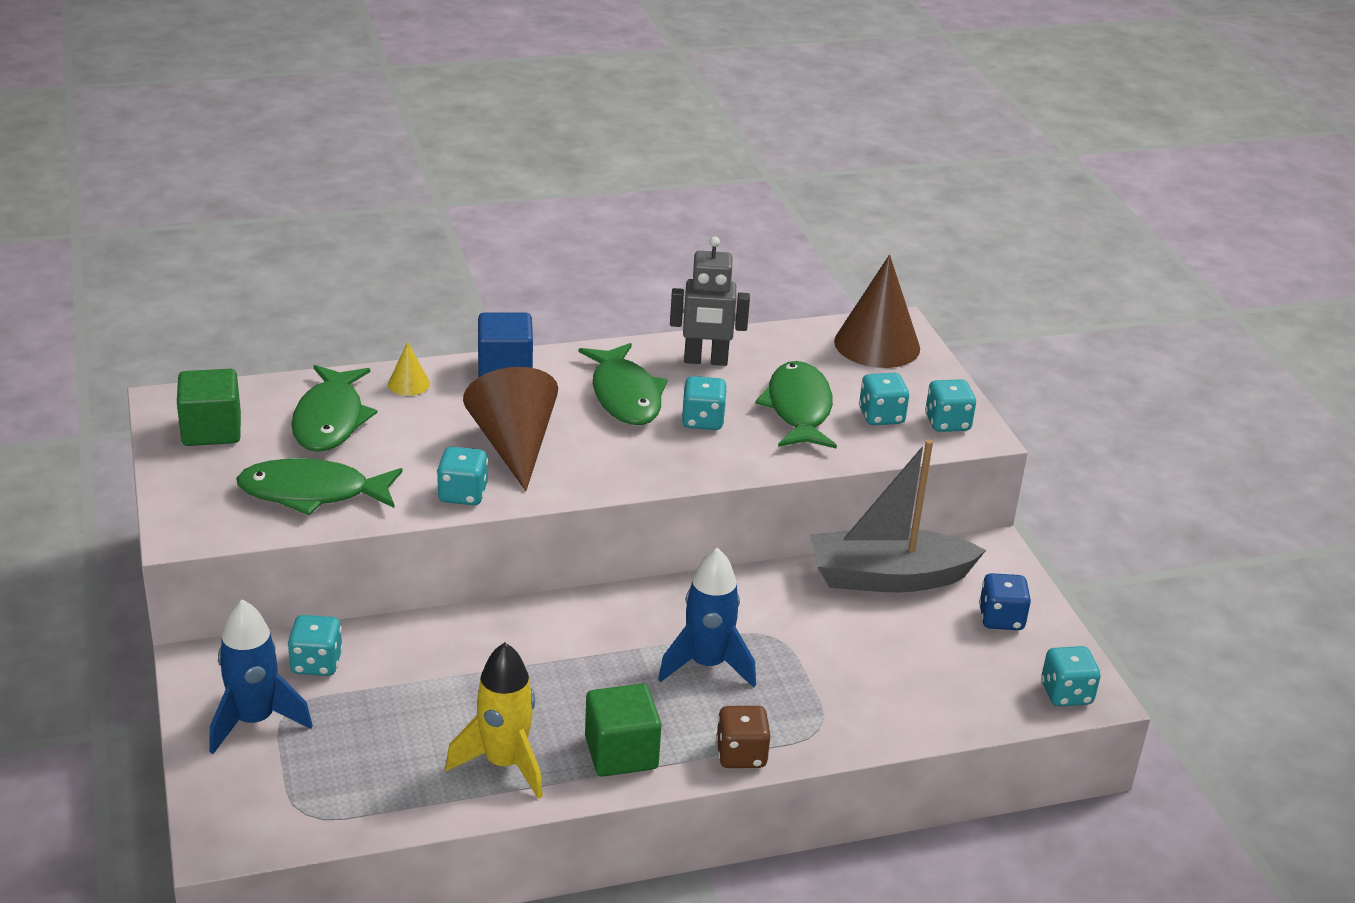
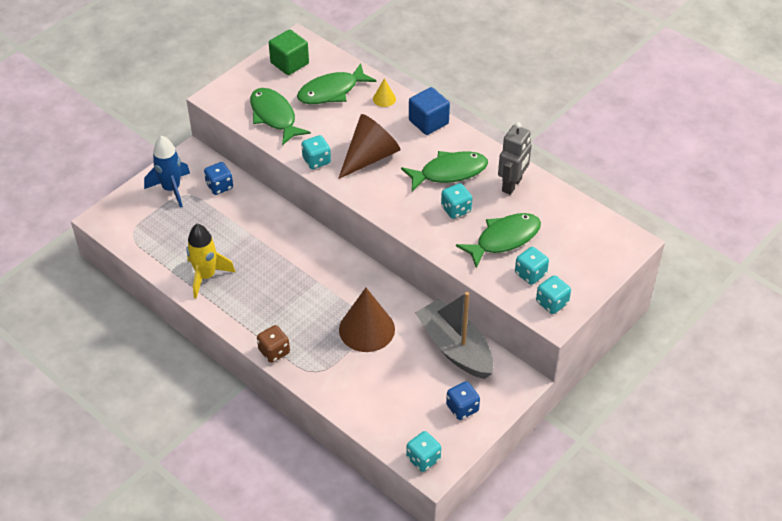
camera: 60 degrees right, 15 degrees up
turquoise dice [287,615,343,676] -> blue dice [204,162,233,195]
green fish [578,343,668,425] -> green fish turned 150 degrees counterclockwise [401,151,488,191]
green cube [585,684,661,777] -> none
blue rocket [658,548,756,688] -> none
grey robot [670,236,750,366] -> grey robot turned 120 degrees counterclockwise [498,122,531,195]
brown cone [834,255,920,368] -> brown cone moved to [339,288,395,352]

